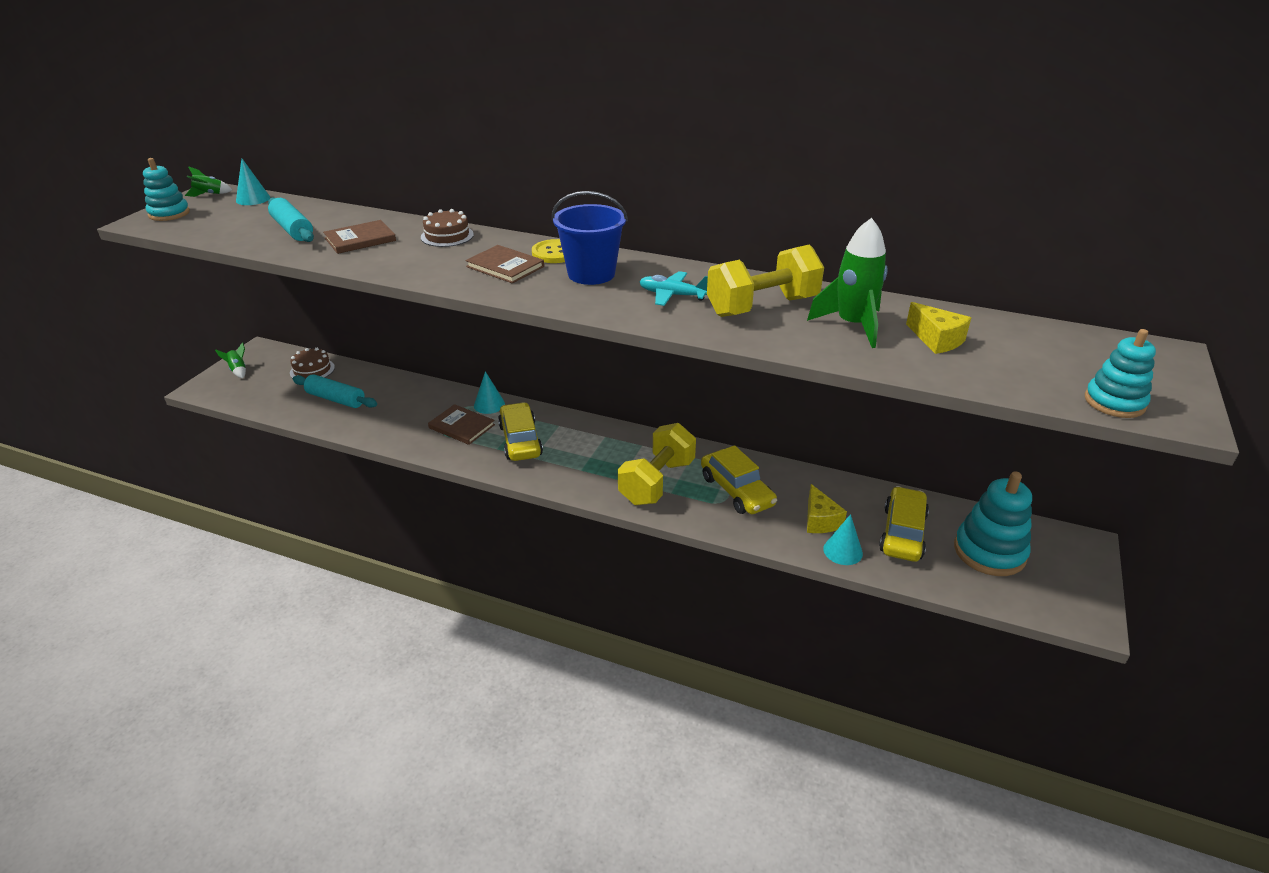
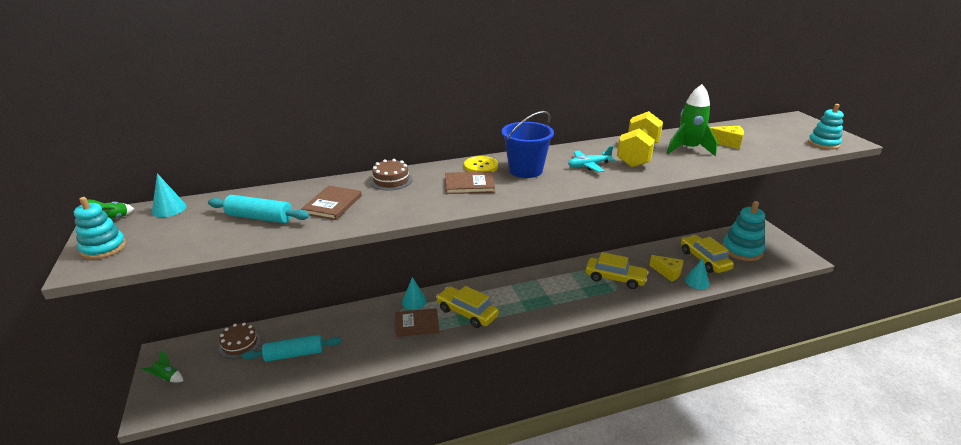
camera: 40 degrees left, 5 degrees down
yellow dumbbell [618,423,696,505] -> none

